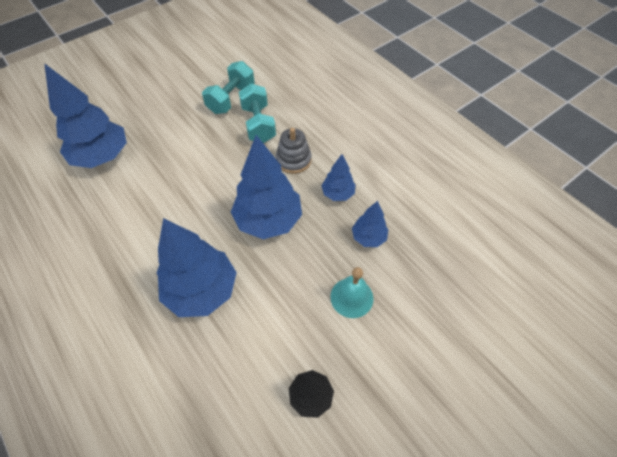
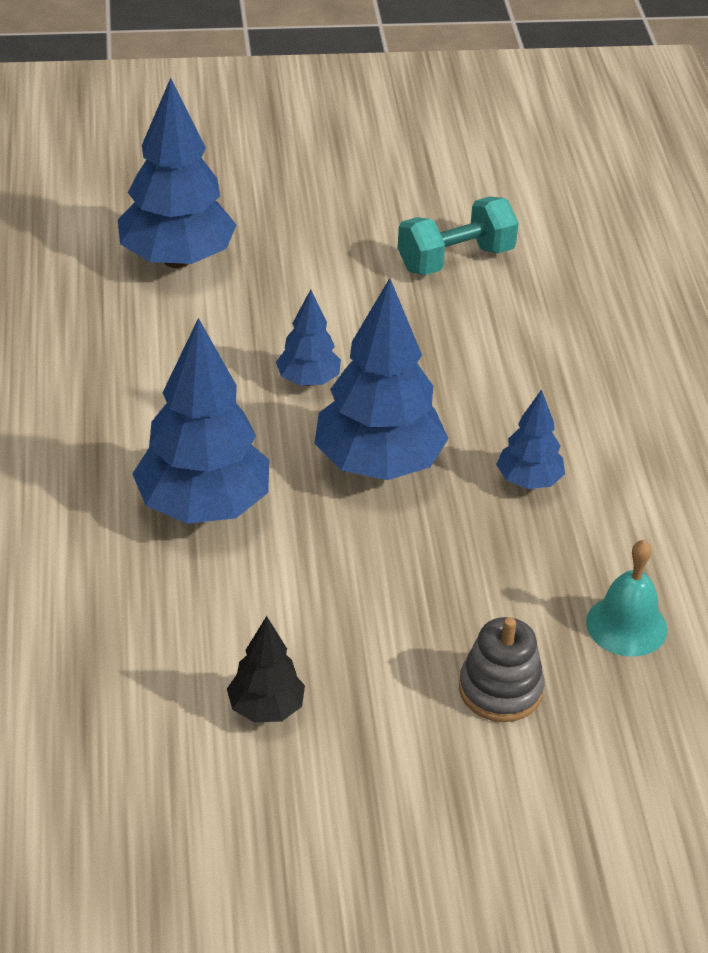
camera: 30 degrees right, 15 degrees down
turquoise dumbbell [239,84,276,143] -> none
grey stacking toy [276,128,311,174] -> grey stacking toy moved to [459,617,545,722]
turquoise bell [330,267,373,318] -> turquoise bell moved to [586,540,668,657]
blue tree [352,201,388,247] -> blue tree moved to [276,289,341,386]

